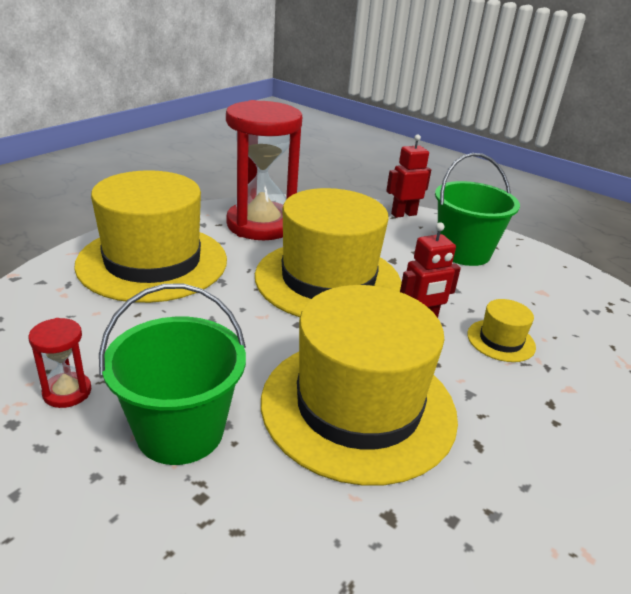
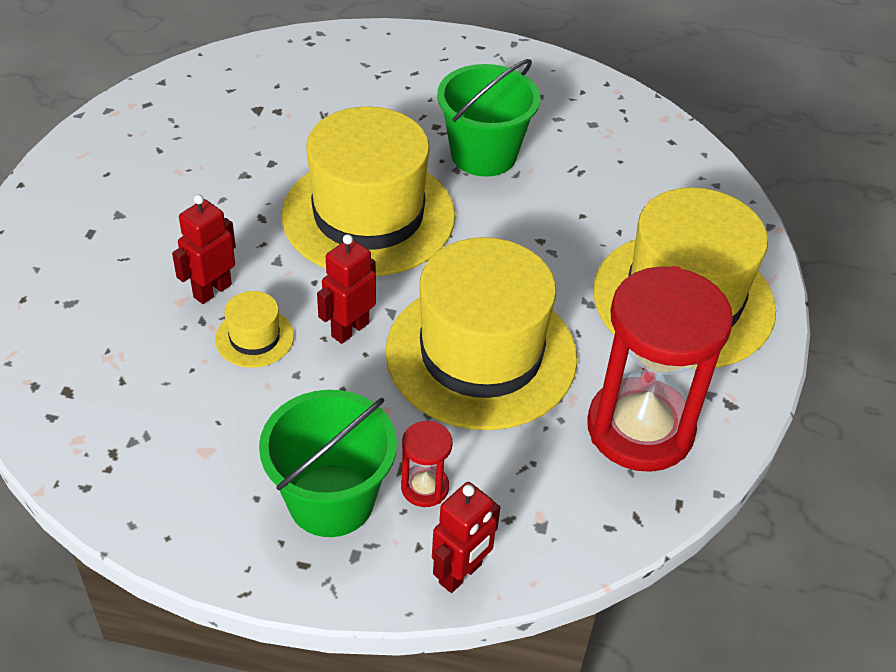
camera: 155 degrees right, 15 degrees up
red hourglass [29,318,91,408] -> red hourglass moved to [401,421,453,507]
none -> red robot [172,194,236,304]

